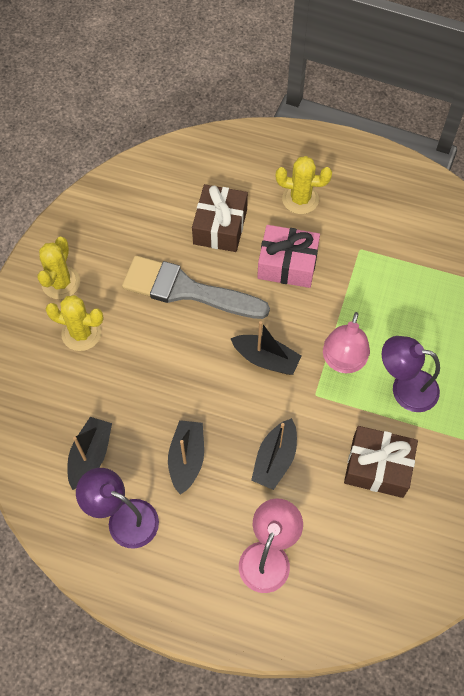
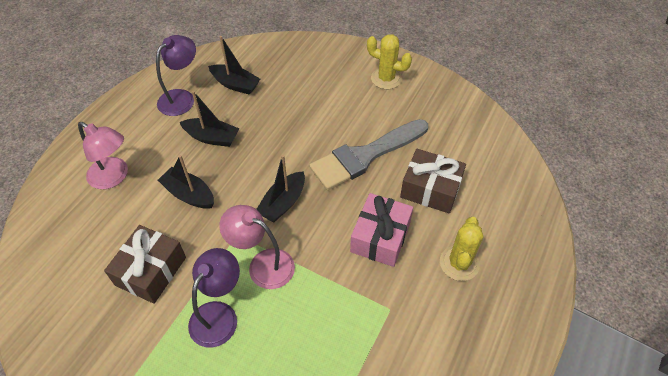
camera: 100 degrees right, 10 degrees down
yellow cactus [45,295,104,351] -> none
grey brush [122,256,270,319] -> grey brush turned 150 degrees counterclockwise [309,119,428,190]

